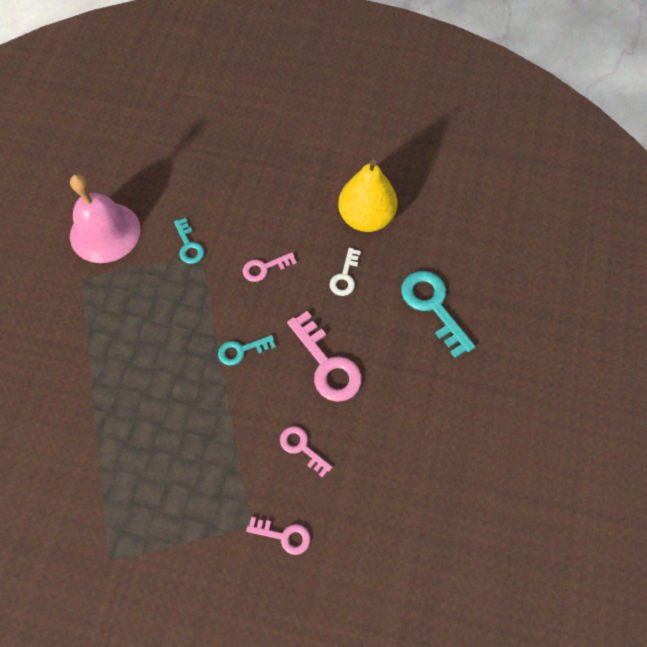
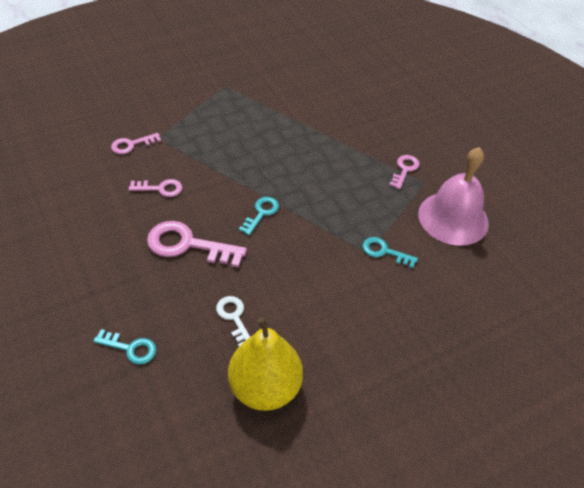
camera: 135 degrees right, 15 degrees down
pink key [243,252,297,282] -> pink key moved to [389,155,420,189]
turquoise key [401,271,475,358] -> turquoise key [93,329,156,364], size x0.57

